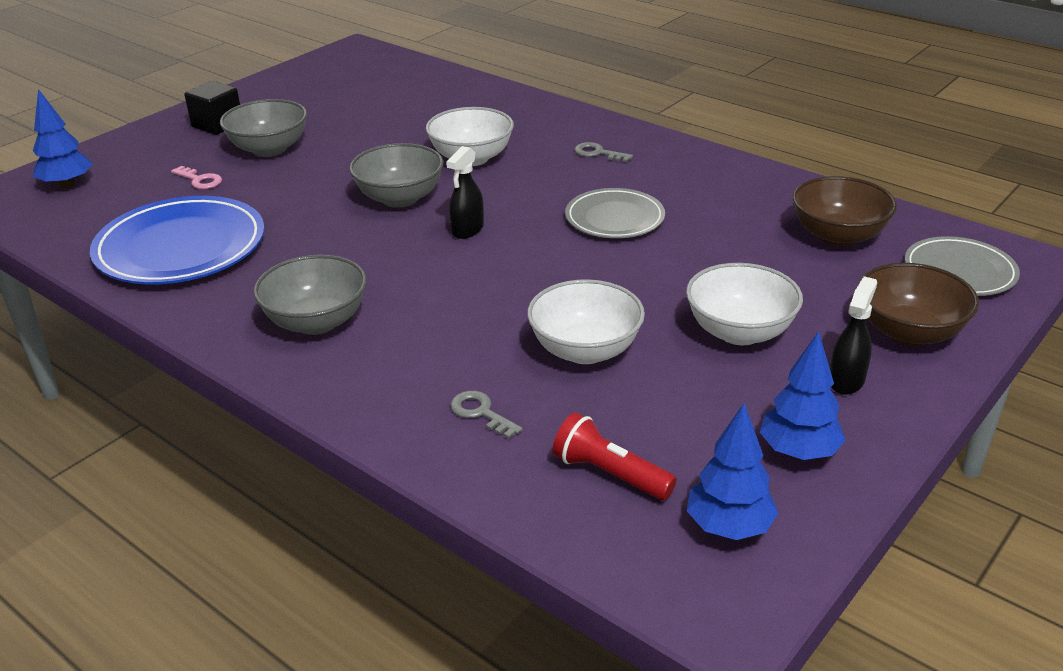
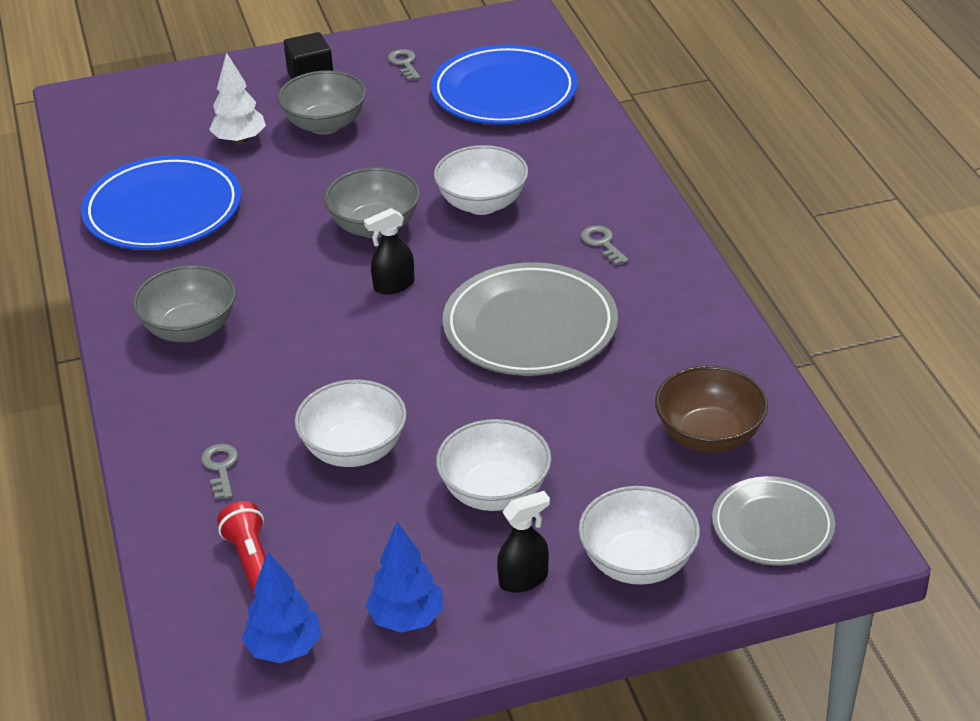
camera: 35 degrees right, 5 degrees up
blue tree [33,89,92,188] -> none
pink key [171,166,222,189] -> white tree [209,52,266,145]
grey plate [565,188,665,238] -> grey plate [442,262,618,376], size x1.65
brown bowl [858,263,979,346] -> white bowl [578,486,700,585]
none -> grey key [388,49,420,81]
none -> blue plate [431,44,578,125]

